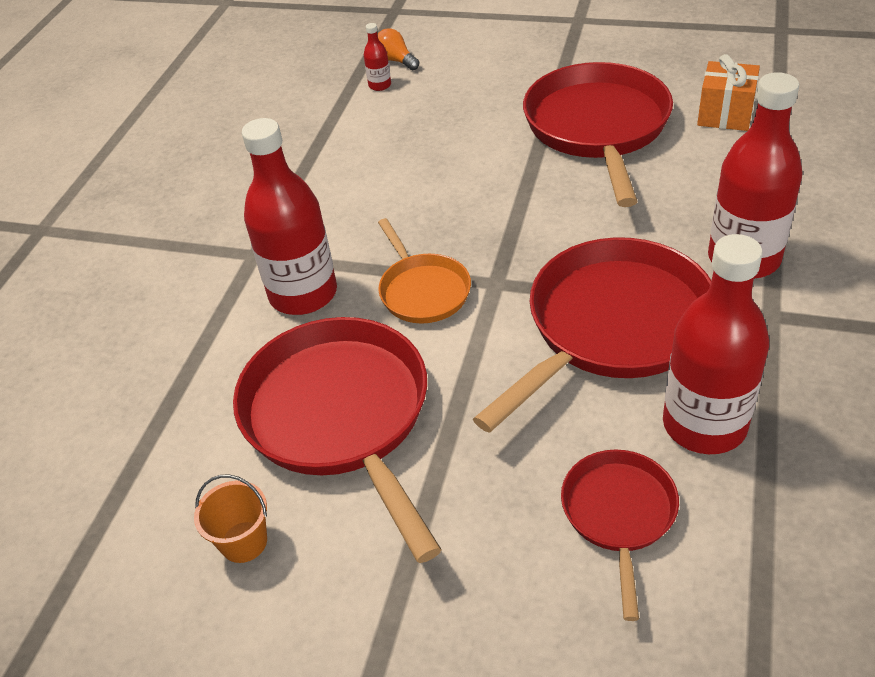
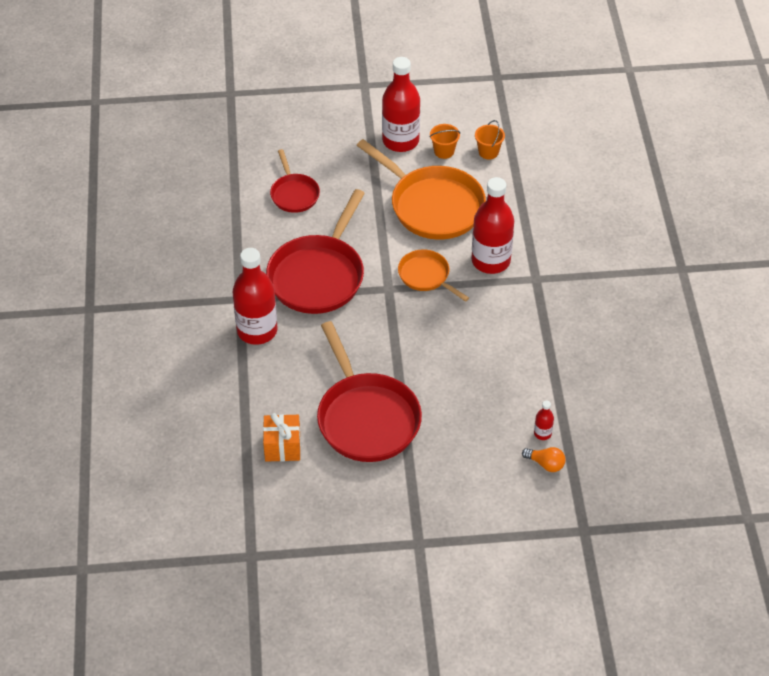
camera: 155 degrees right, 5 degrees up
red pan [233,317,442,563] -> orange pan [357,139,486,240]
red bottle [663,234,769,454] -> red bottle moved to [382,57,420,152]
none -> orange bucket [475,120,505,160]

